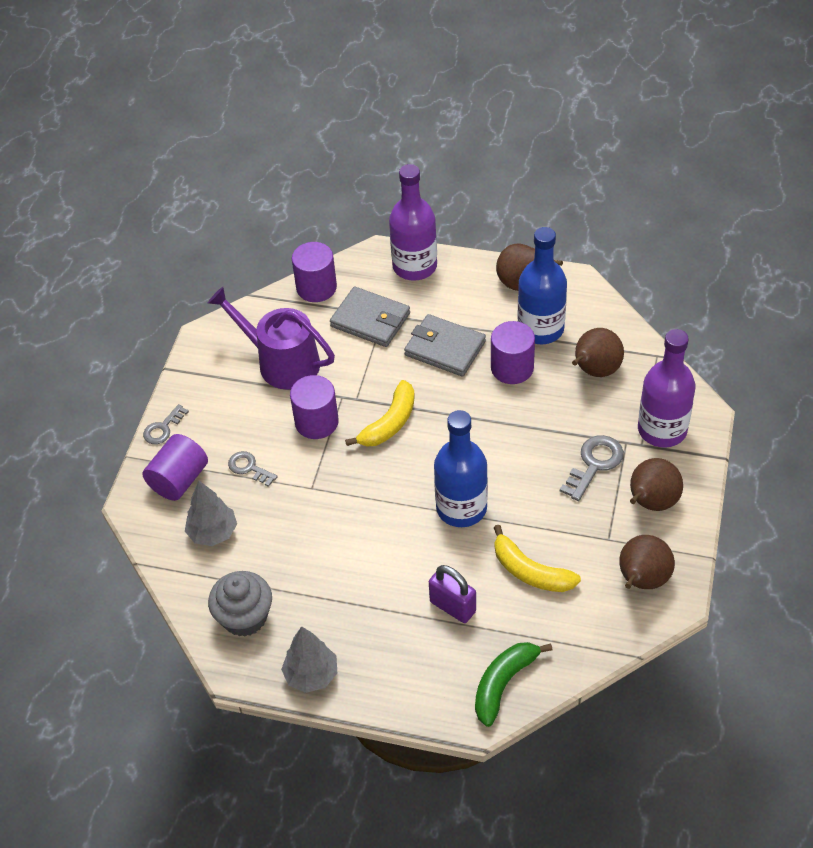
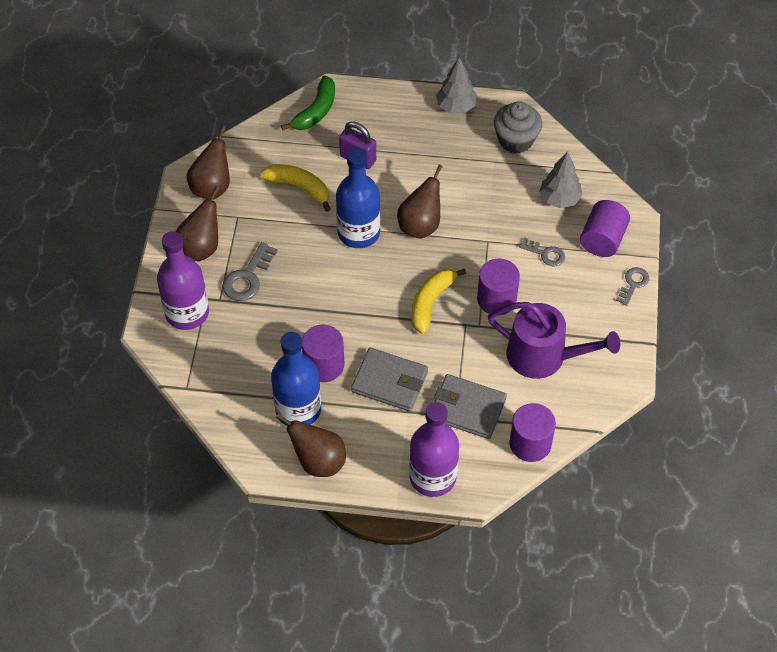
camera: 170 degrees right, 5 degrees up
brown pear [572,328,624,377] -> brown pear moved to [397,164,443,239]

